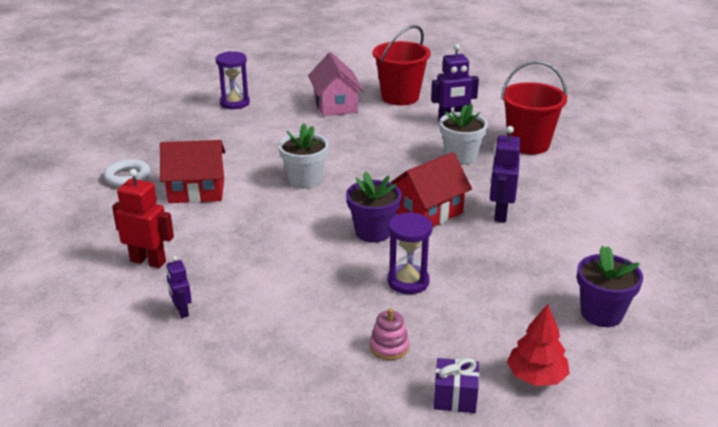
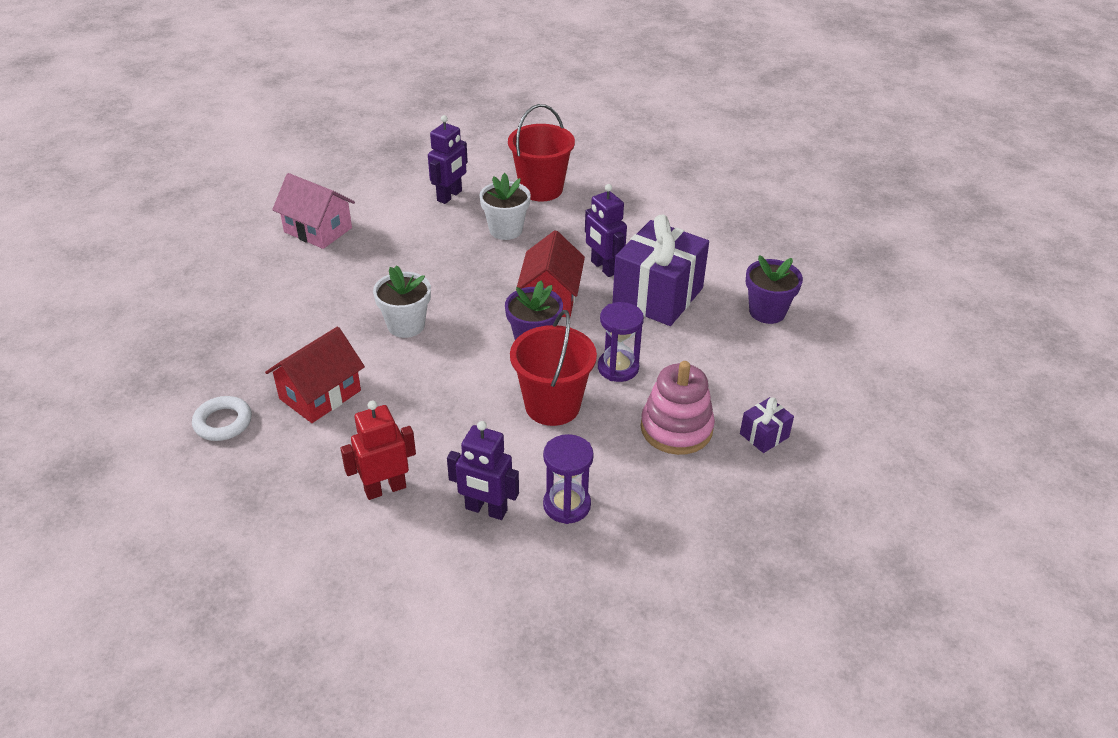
camera: 45 degrees left, 10 degrees up
purple robot [166,256,192,318] -> purple robot [447,421,519,520], size x1.71
purple hourglass [216,51,250,109] -> purple hourglass moved to [543,434,594,524]
pink stacking toy [370,308,409,360] -> pink stacking toy [641,361,715,455], size x1.94
red bucket [373,25,431,105] -> red bucket moved to [510,310,597,426]
red tree [507,304,570,386] -> none
none -> purple gift [612,215,709,326]

